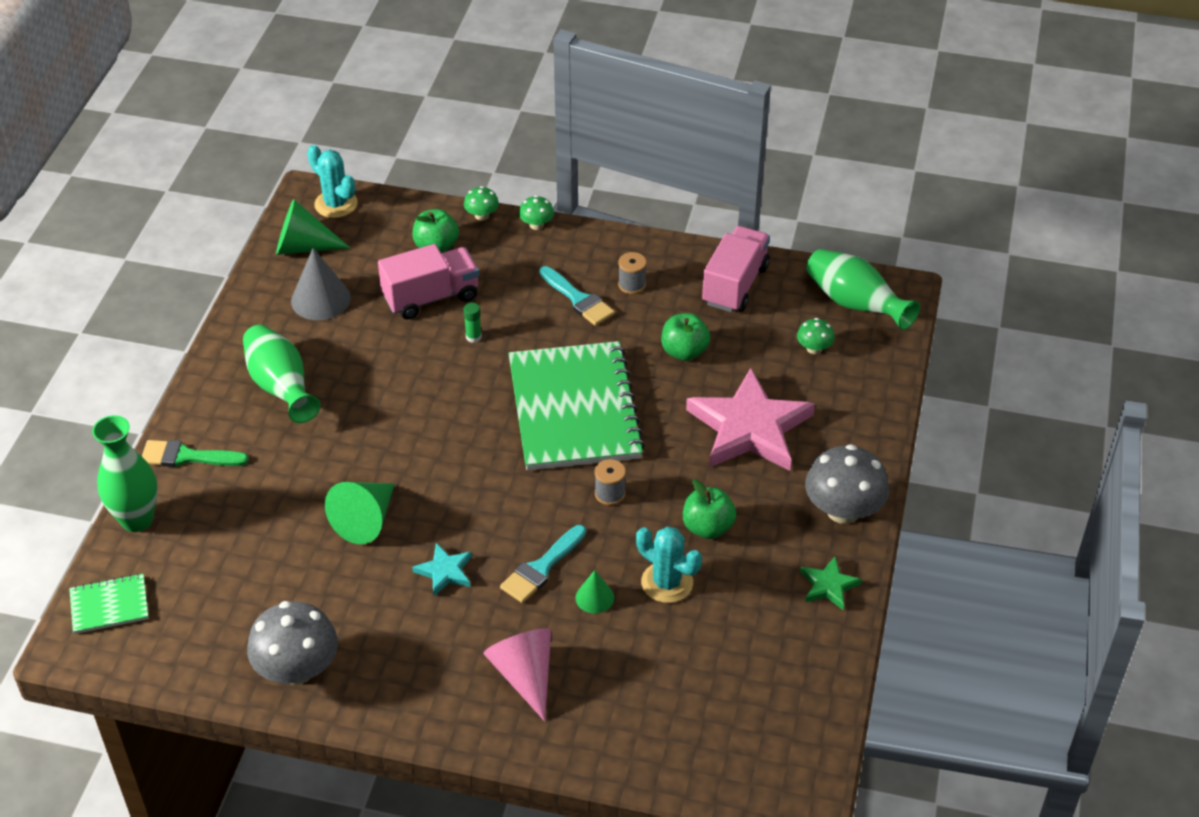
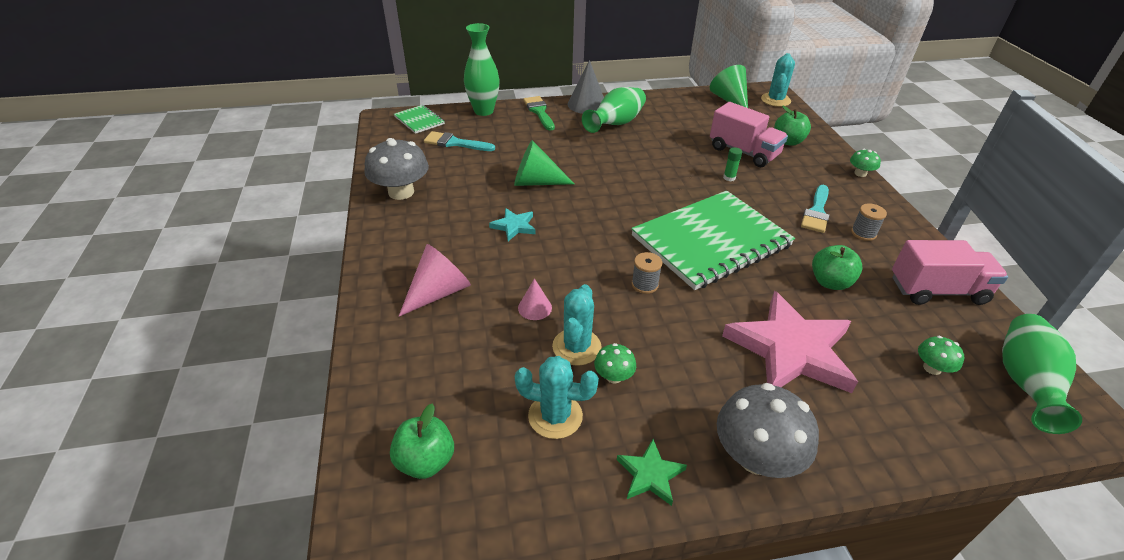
camera: 65 degrees right, 5 degrees down
grey cone [291,248,351,320] -> grey cone moved to [568,60,604,114]
green mushroom [464,186,499,221] -> green mushroom moved to [594,343,636,383]
turquoise brush [500,525,586,603] -> turquoise brush moved to [424,131,495,151]
green cone [575,570,614,614] -> pink cone [518,279,552,320]
green apple [683,479,736,539] -> green apple moved to [390,403,454,479]
none -> turquoise cactus [515,356,599,439]

